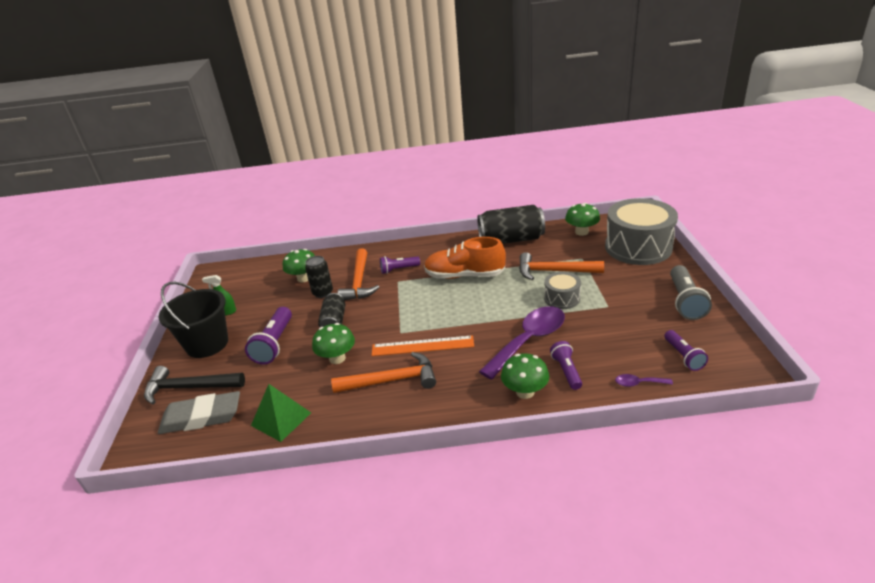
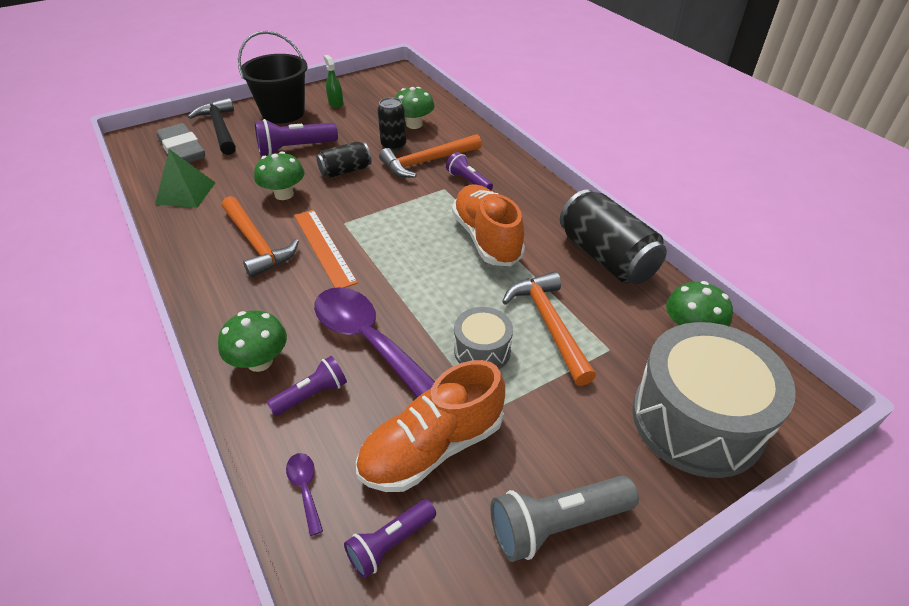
camera: 60 degrees right, 10 degrees up
purple spoon [479,306,565,380] -> purple spoon turned 150 degrees counterclockwise [314,287,435,398]
none -> orange shoe [356,360,505,492]

